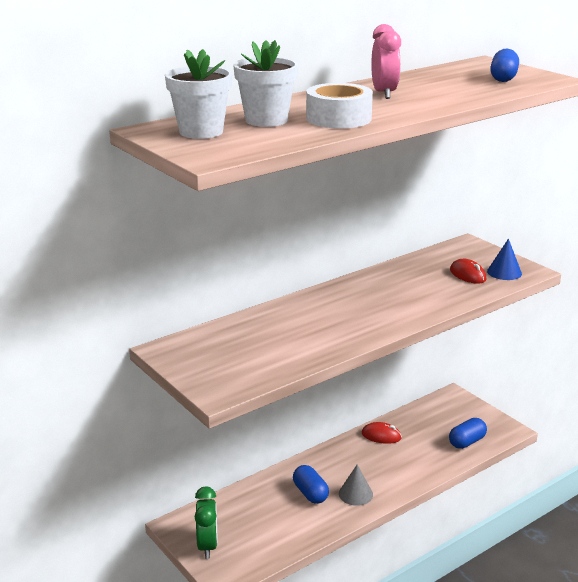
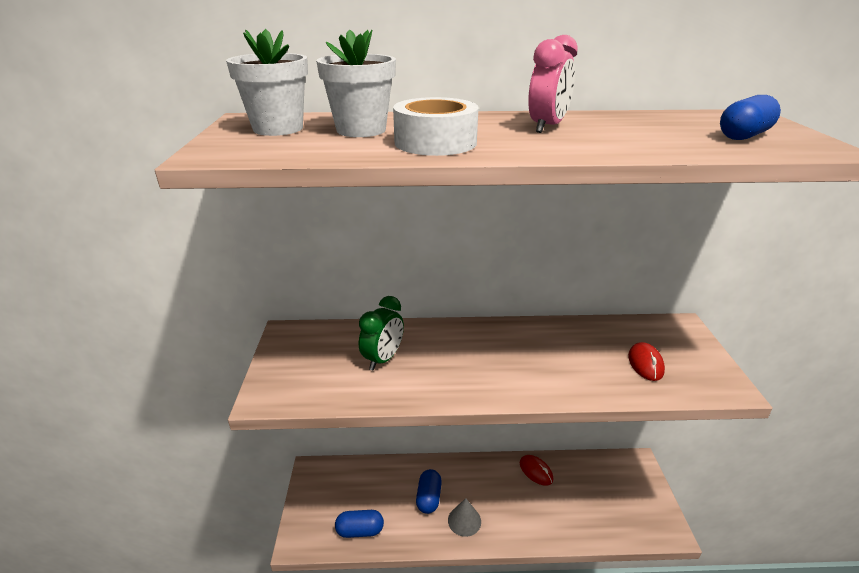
camera: 35 degrees right, 5 degrees up
green clock [195,486,217,559] -> green clock moved to [359,296,404,370]
blue capsule [449,418,487,449] -> blue capsule moved to [335,510,384,538]
blue cone [487,239,522,280] -> none

